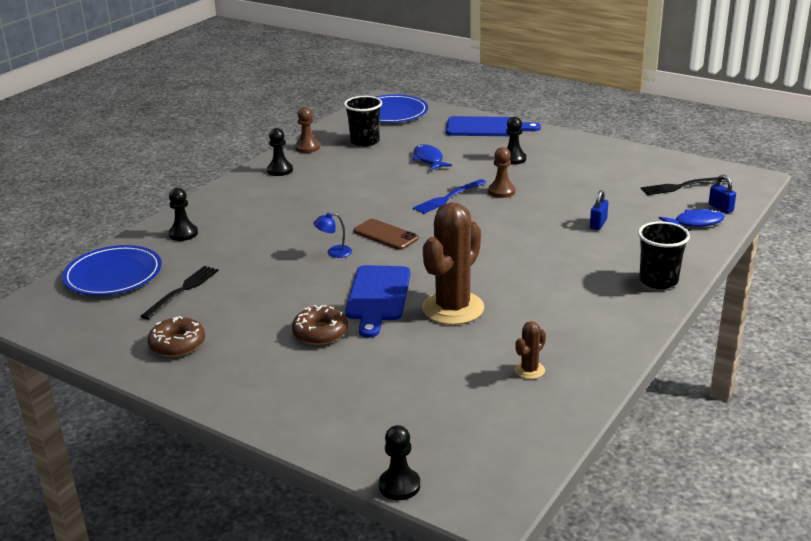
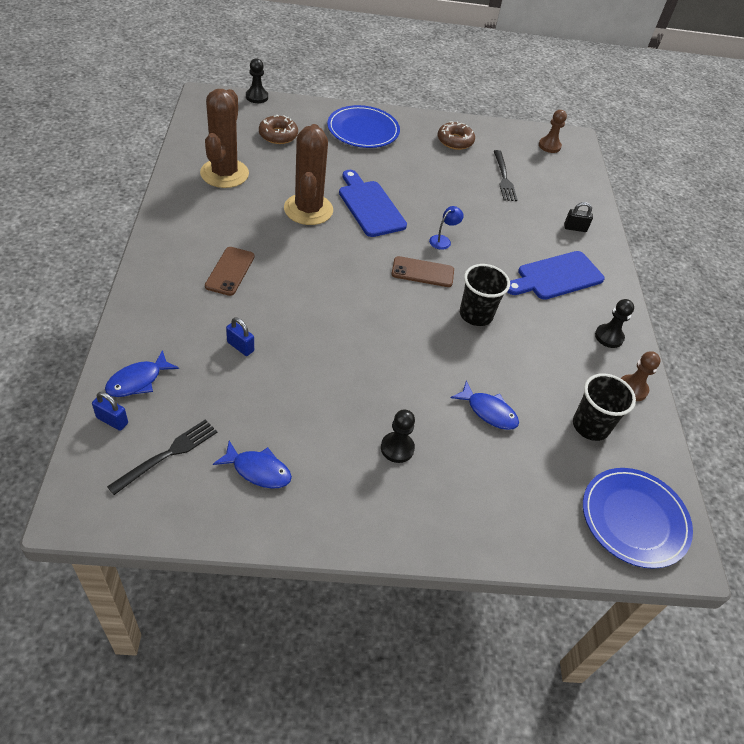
camera: 140 degrees right, 20 degrees up
blue plate [62,245,162,296] -> blue plate moved to [327,105,400,148]
black pawn [169,188,198,241] -> black padlock [564,202,593,232]
brown donut [292,305,348,345] -> brown donut moved to [259,115,298,144]
blue fork [413,179,487,214] -> none
blue cutting board [446,116,541,136] -> blue cutting board moved to [507,251,605,300]
brown pawn [488,147,515,198] -> brown pawn moved to [539,110,567,153]
brown cactus [515,321,546,379] -> brown cactus [200,89,249,188], size x2.24
blue padlock [590,190,608,230] -> blue padlock turned 45 degrees counterclockwise [226,317,254,356]
black cup [638,221,690,289] -> black cup moved to [460,264,510,326]
none -> brown phone [205,247,255,296]
none -> blue fish [213,441,292,489]

